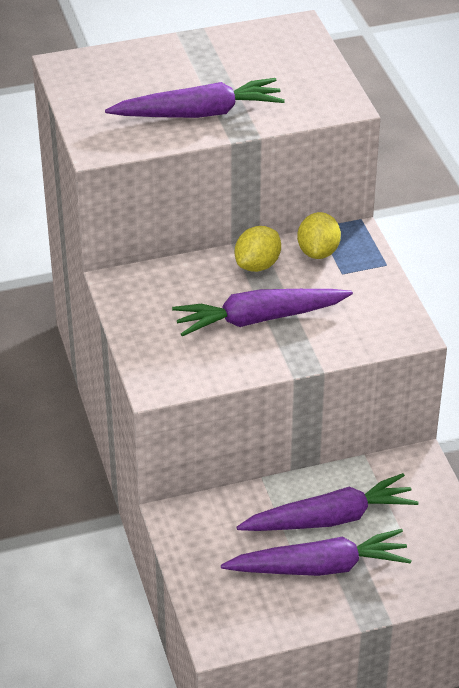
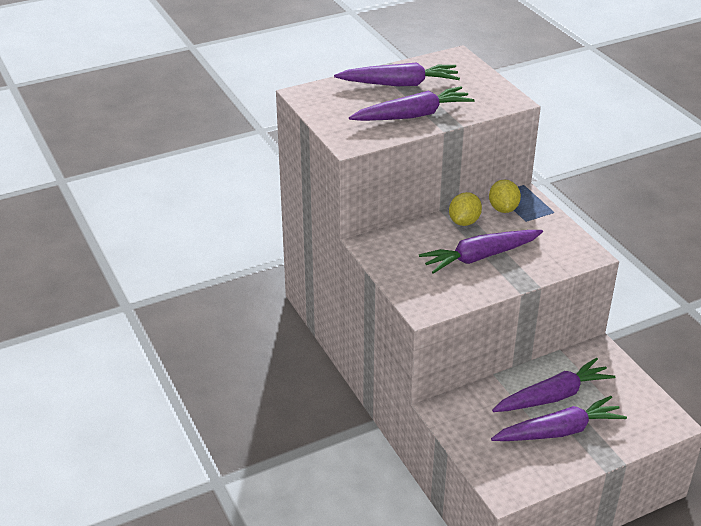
camera: 10 degrees left, 5 degrees down
none -> purple carrot [334,62,460,86]

